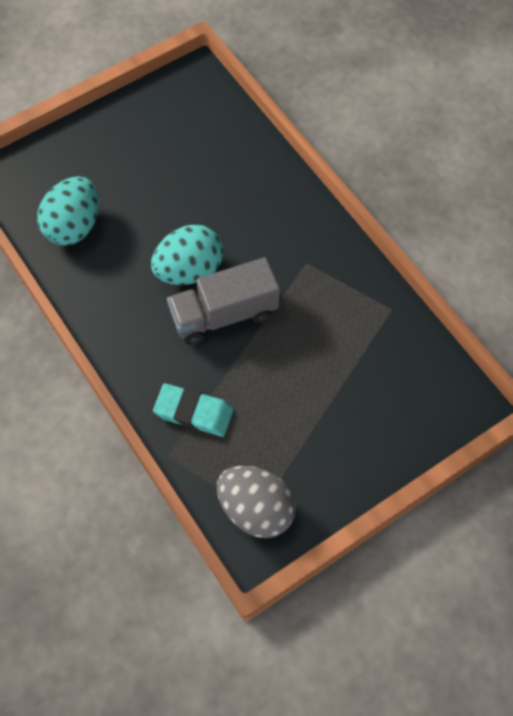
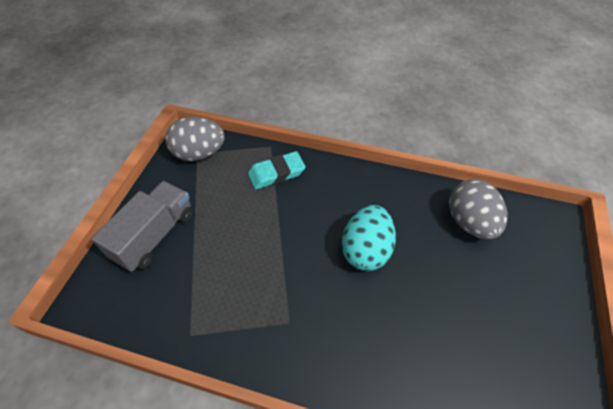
camera: 140 degrees right, 10 degrees down
turquoise egg [37,176,99,246] -> grey egg [449,179,508,239]
grey truck [167,257,280,345] -> grey truck moved to [91,181,193,272]

